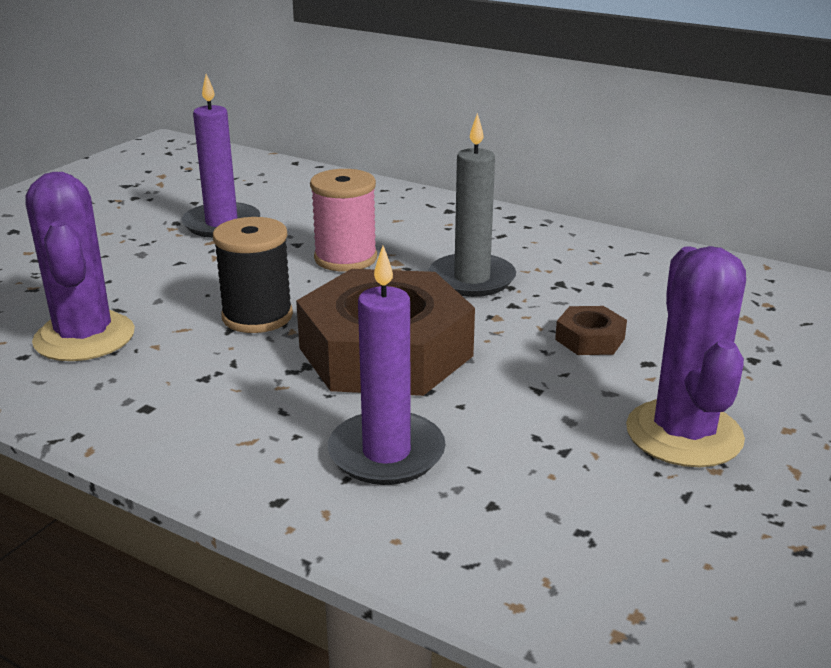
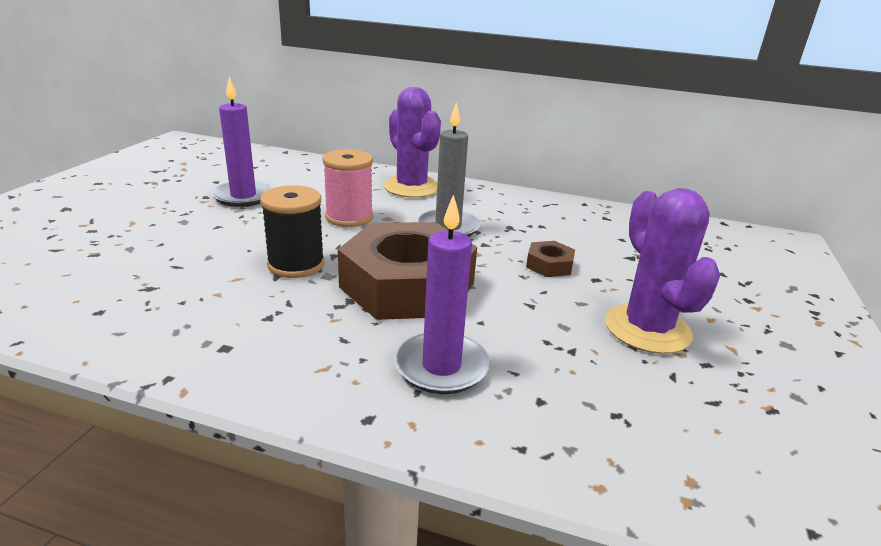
camera: 15 degrees left, 0 degrees up
purple cactus [26,172,135,361] -> purple cactus moved to [384,87,441,198]

